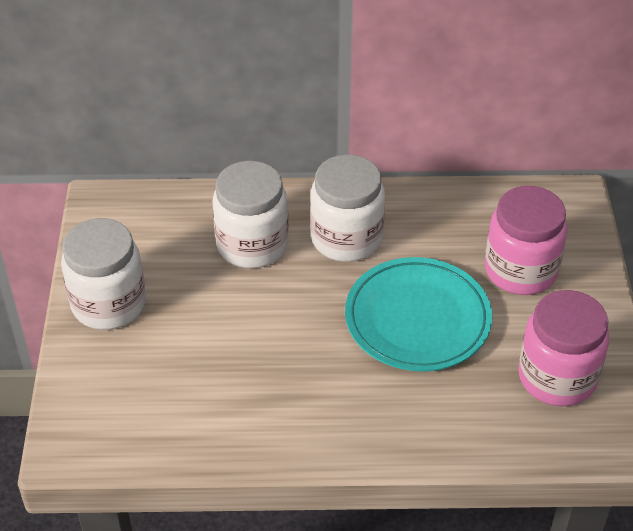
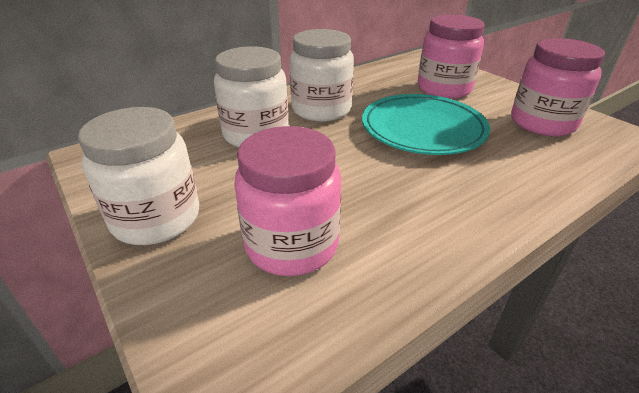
camera: 35 degrees left, 10 degrees down
none -> pink jar [234,126,341,276]

